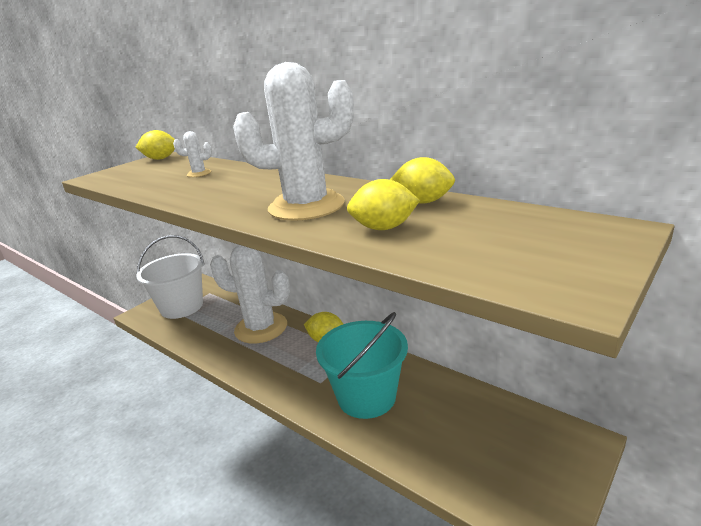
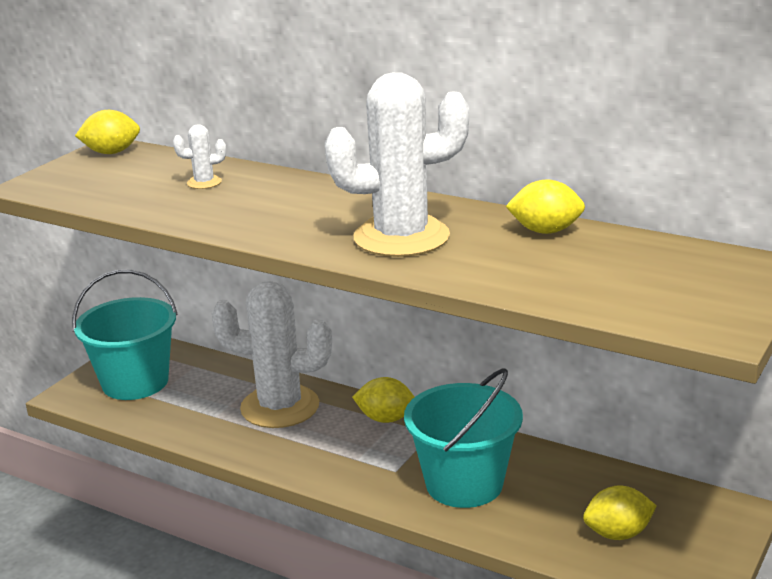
camera: 10 degrees left, 0 degrees up
white bucket [136,235,204,319] -> turquoise bucket [72,270,178,400]
yellow lemon [347,179,420,230] -> yellow lemon moved to [583,485,656,540]

